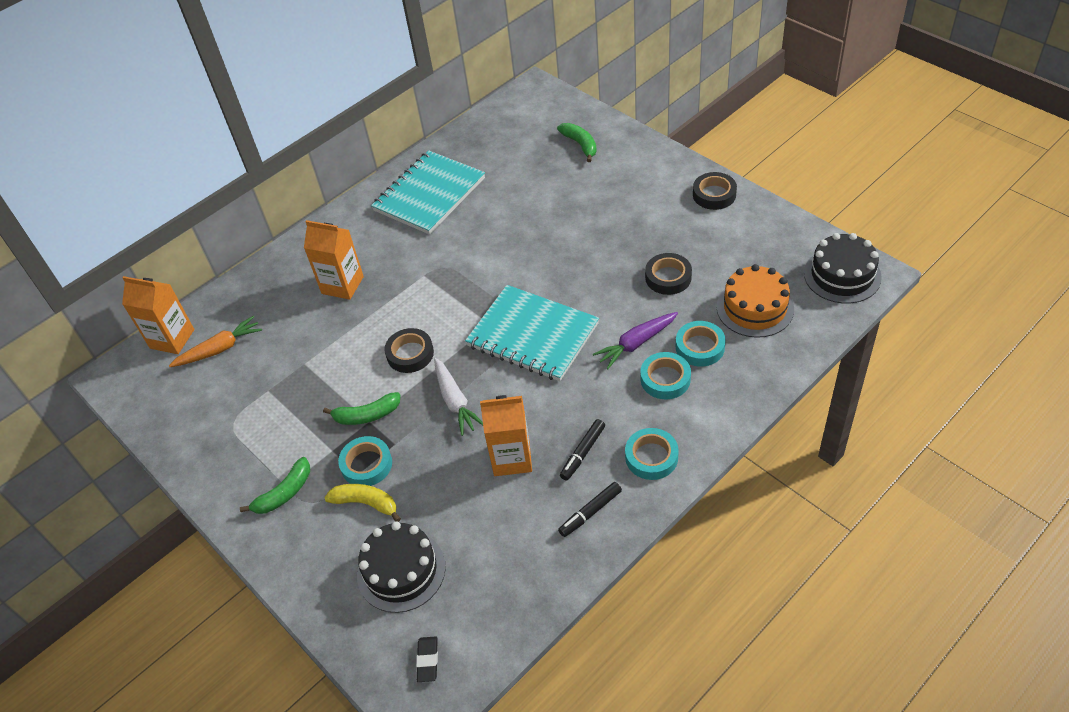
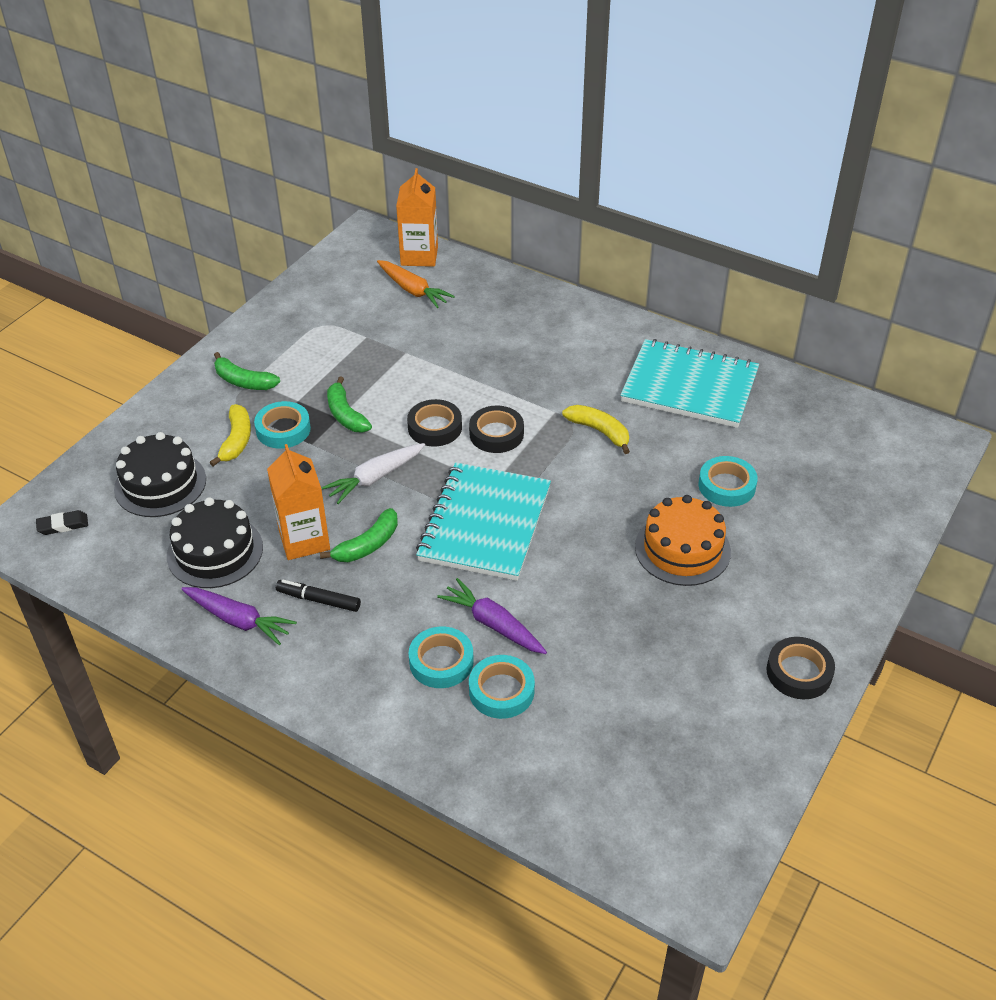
camera: 70 degrees right, 5 degrees down
orange carton [304,220,364,300] -> none
green banana [557,123,597,162] -> green banana moved to [320,508,398,562]
black marker [558,482,622,537] -> purple carrot [181,587,297,645]
turquoise tape [625,428,679,480] -> turquoise tape moved to [699,456,758,507]
black tape [645,253,692,295] -> black tape moved to [469,405,524,453]
orange cake [717,264,794,338] -> orange cake moved to [635,495,731,586]
black cake [804,233,882,303] -> black cake moved to [167,497,263,588]
none -> yellow banana [562,405,630,454]

